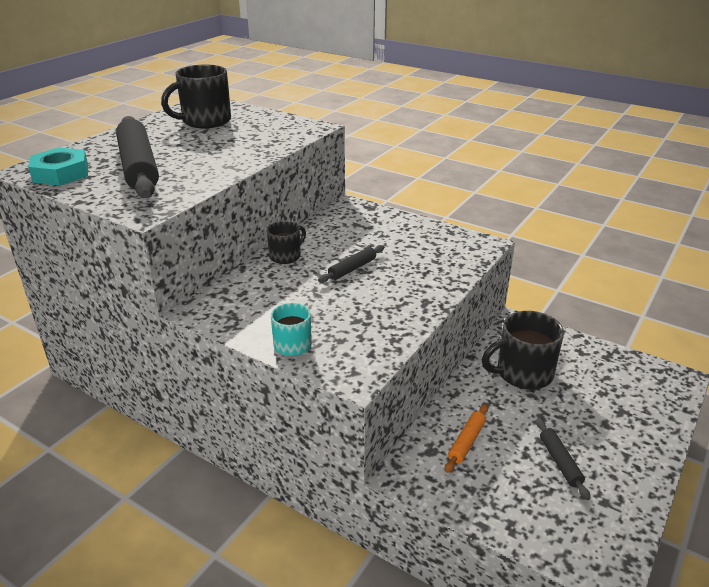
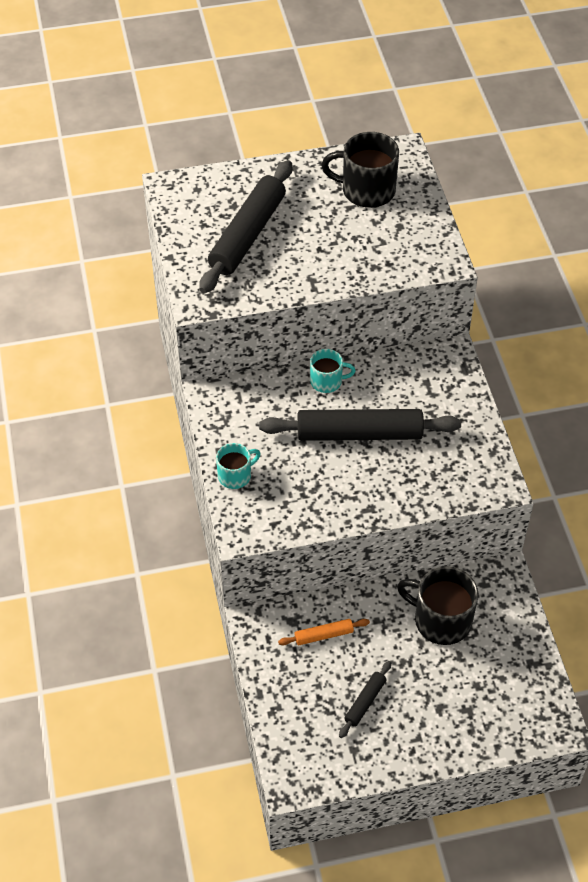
camera: 45 degrees right, 20 degrees up
turquoise nut [28,147,88,186] -> none
black mug [267,221,306,264] -> turquoise mug [310,349,356,393]
black rolling pin [318,245,384,283] -> black rolling pin [259,409,461,441], size x2.19

